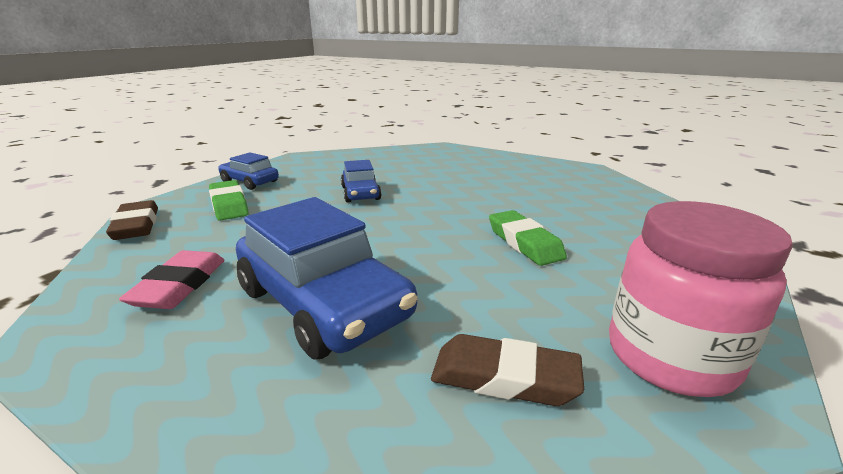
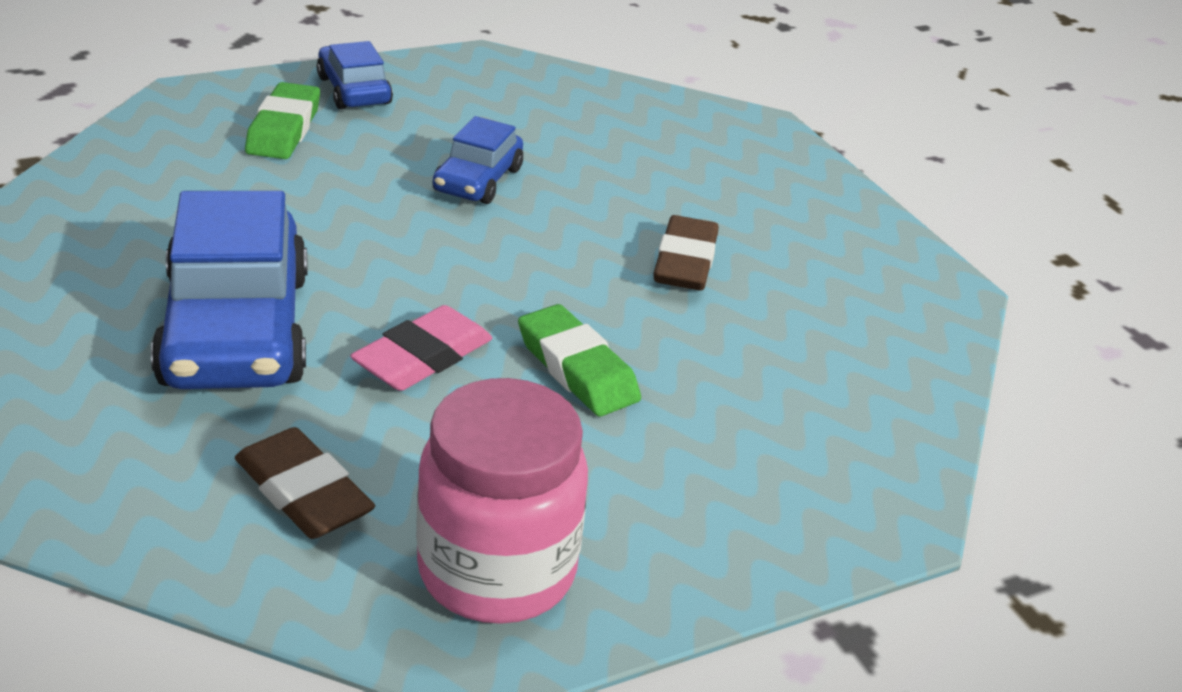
camera: 30 degrees right, 10 degrees up
brown eraser [106,200,158,240] -> brown eraser moved to [654,215,719,290]
pink eraser [119,250,224,309] -> pink eraser moved to [350,305,492,391]
green eraser [489,210,567,266] -> green eraser turned 45 degrees counterclockwise [518,304,641,416]

